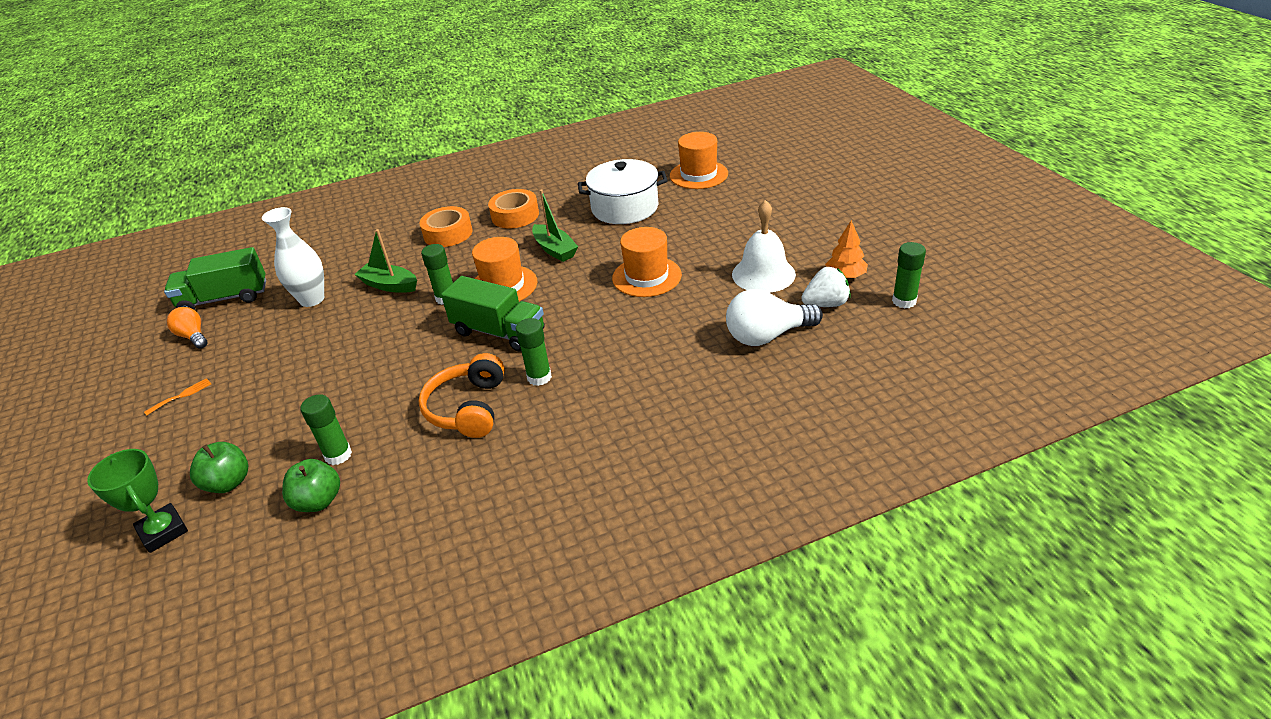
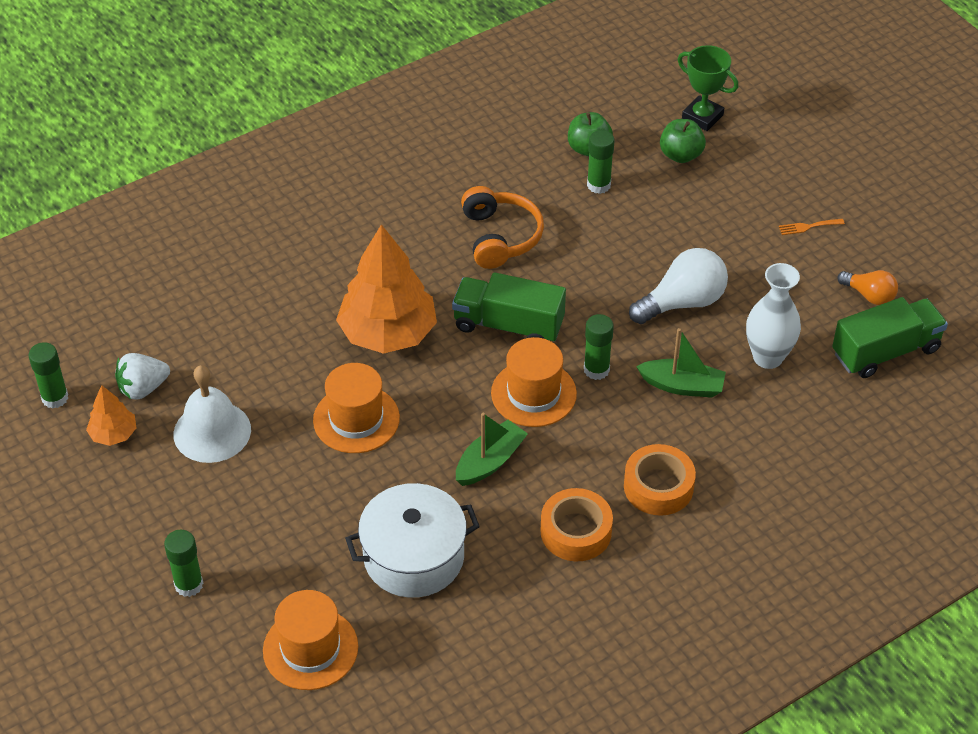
camera: 165 degrees right, 10 degrees up
orange fork [144,378,211,415] -> orange fork turned 45 degrees clockwise [779,219,845,235]
green glue stick [516,318,552,386] -> green glue stick moved to [164,529,203,597]
green boat [532,189,578,262] -> green boat turned 90 degrees clockwise [456,413,528,486]
white light bulb [726,289,823,346] -> white light bulb moved to [629,248,728,324]
none -> orange tree [336,224,437,354]

